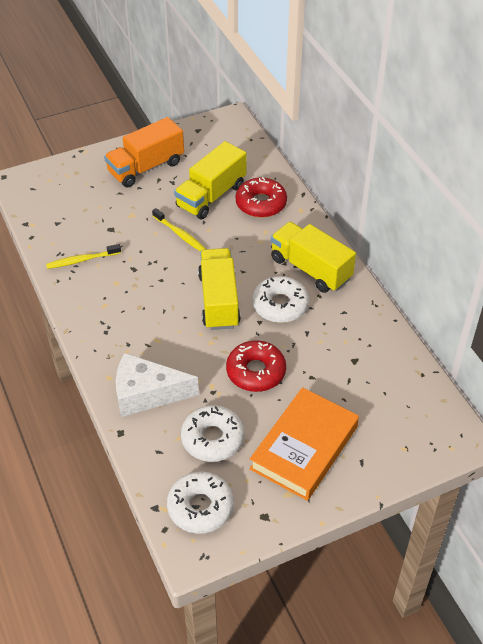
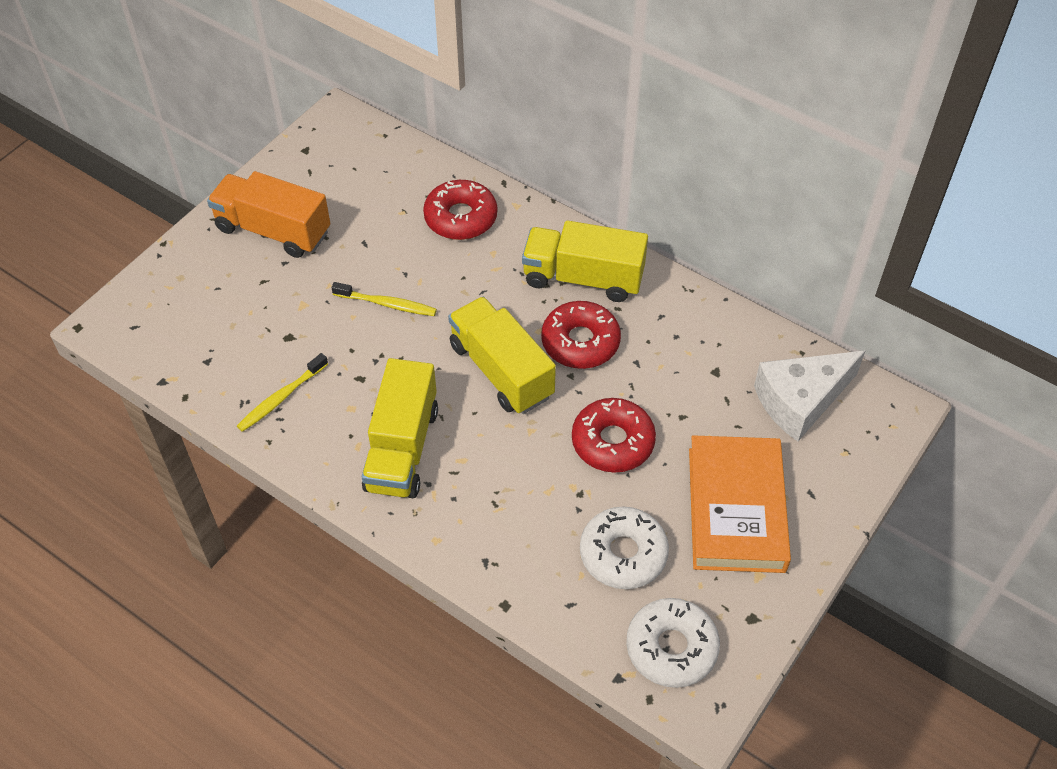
camera: 30 degrees left, 5 degrees up
orange truck [104,117,184,187] -> orange truck turned 90 degrees clockwise [207,171,330,258]
white cheese [116,353,199,417] -> white cheese moved to [754,351,865,442]
yellow truck [174,141,247,219] -> yellow truck moved to [362,358,438,498]
white donut [252,276,309,323] -> red donut [541,301,621,369]

